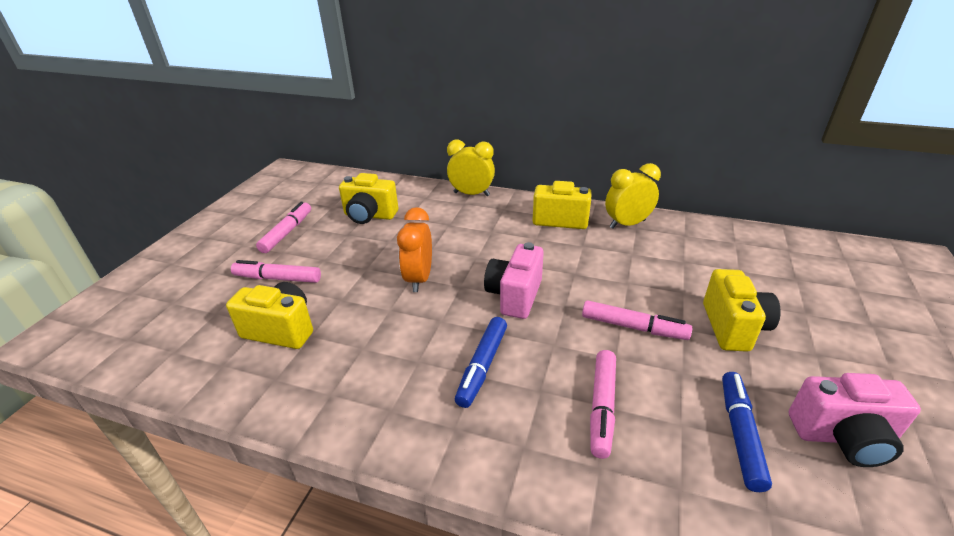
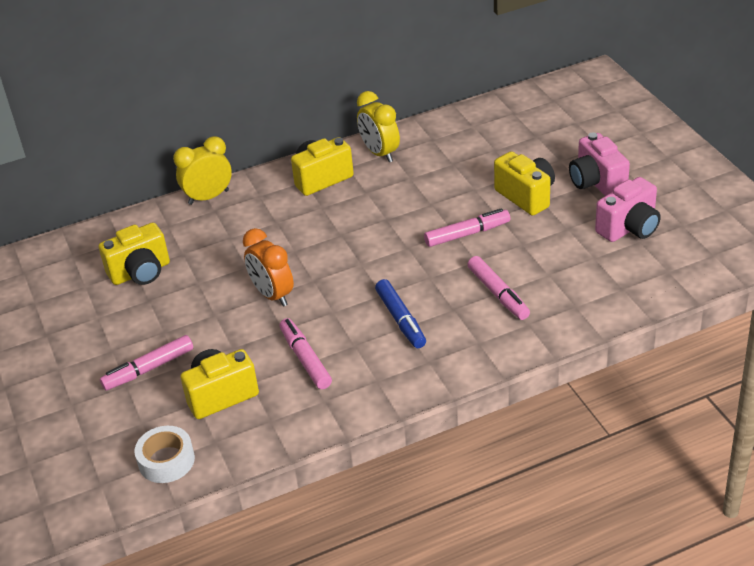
camera: 40 degrees left, 5 degrees up
pink marker [256,202,311,253] -> pink marker moved to [280,318,332,389]
pink camera [484,242,544,319] -> pink camera moved to [569,132,630,196]
yellow clock [605,163,661,229] -> yellow clock turned 60 degrees counterclockwise [357,91,400,162]
blue marker [722,372,772,492] -> none
none -> white tape [134,426,195,483]

